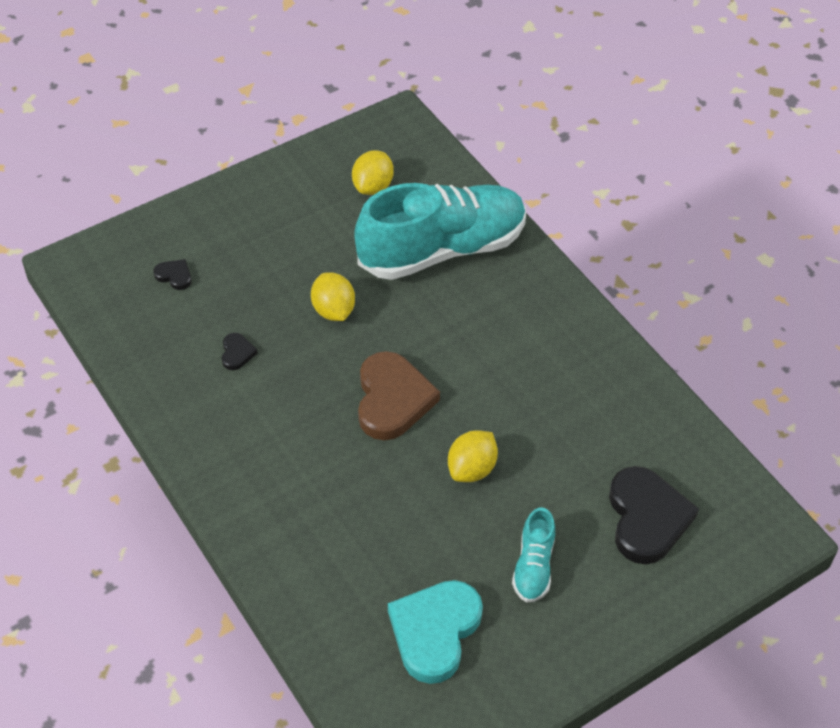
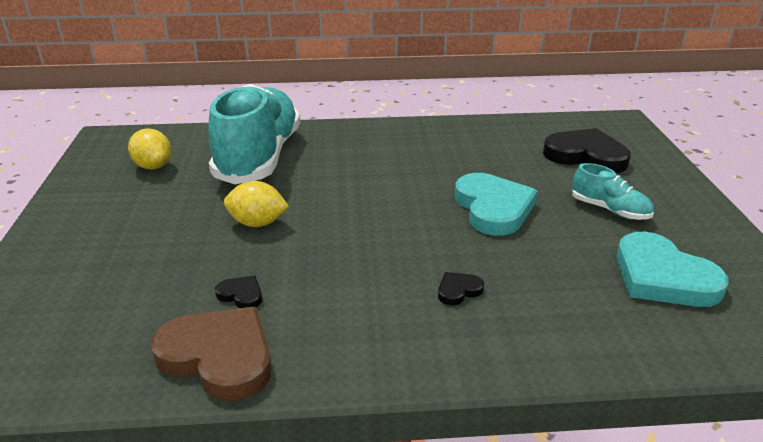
camera: 60 degrees left, 20 degrees down
black heart [153,259,191,290] -> black heart moved to [438,272,484,305]
brown heart [358,351,440,440] -> brown heart moved to [151,307,272,401]
yellow lemon [448,431,498,482] -> turquoise heart [455,173,538,236]

